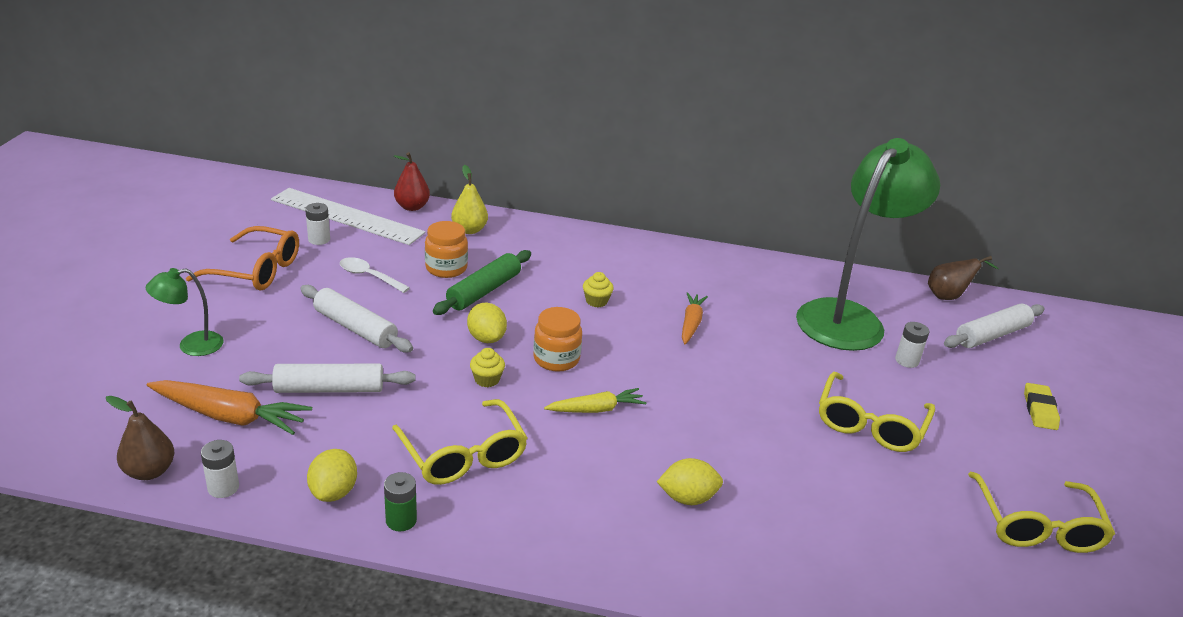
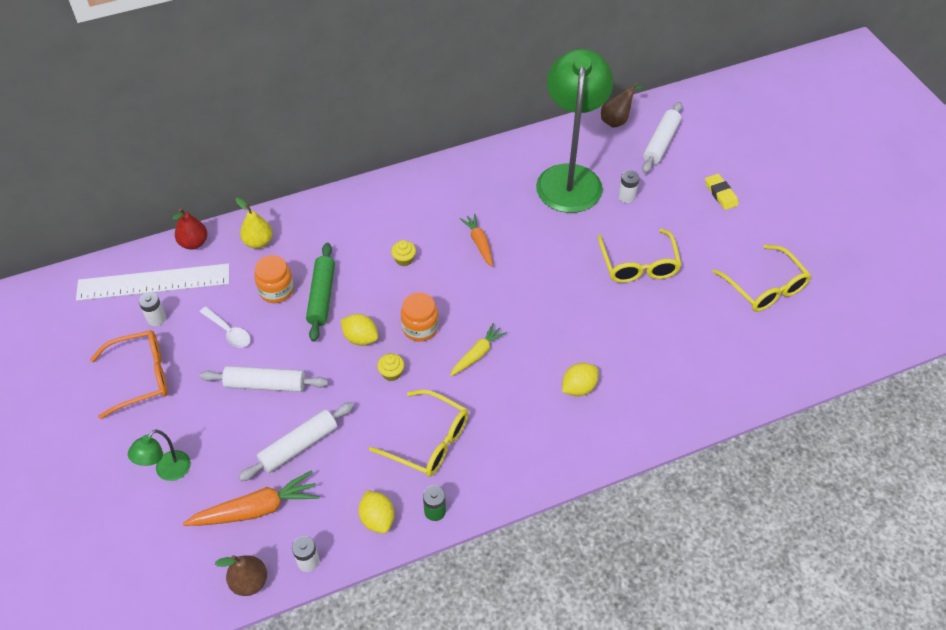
camera: 30 degrees left, 20 degrees up
white spoon [340,257,410,293] -> white spoon turned 135 degrees counterclockwise [200,307,250,348]

